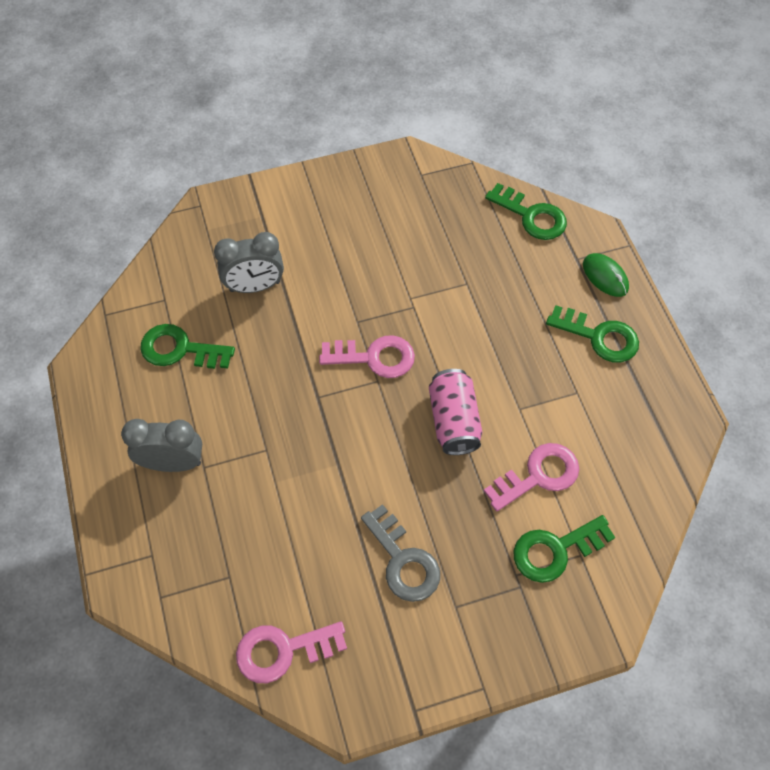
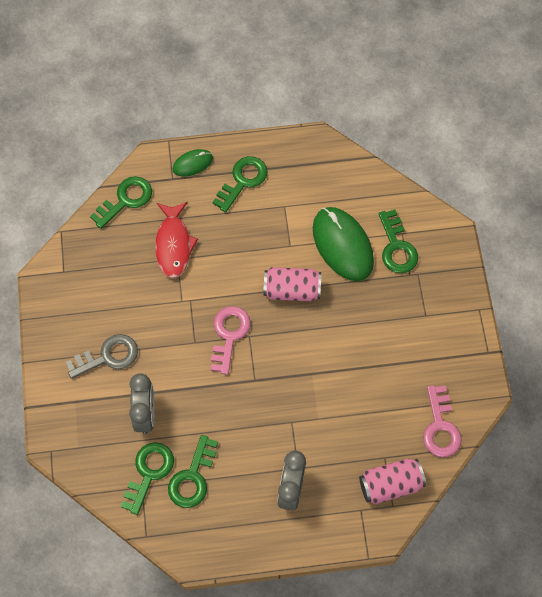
camera: 80 degrees left, 5 degrees up
grey key [361,504,440,602] -> grey key moved to [66,334,138,379]
pink key [484,443,579,511] -> green mouse [313,207,374,281]
none -> green key [121,442,174,515]
none -> red fish [155,202,198,278]
none -> pink can [359,459,426,504]

